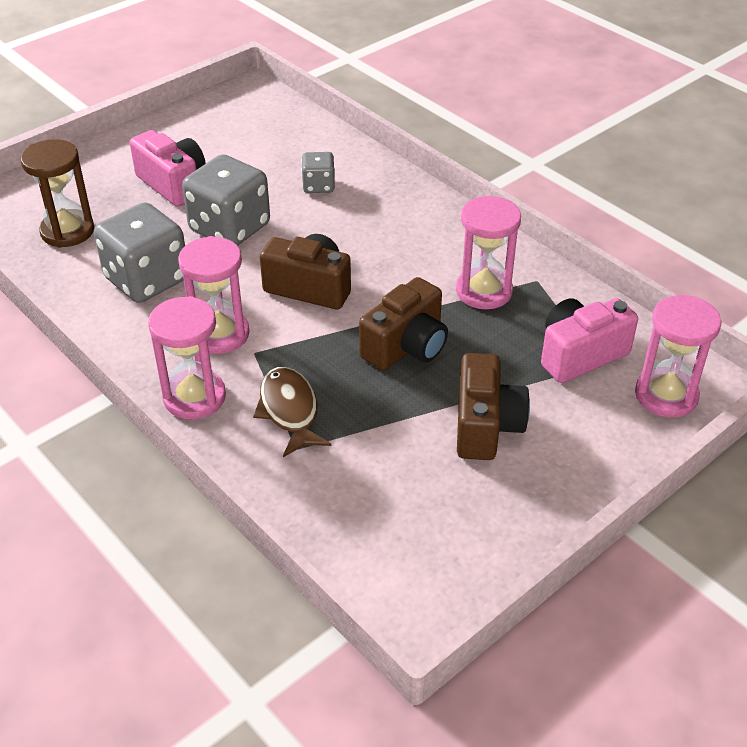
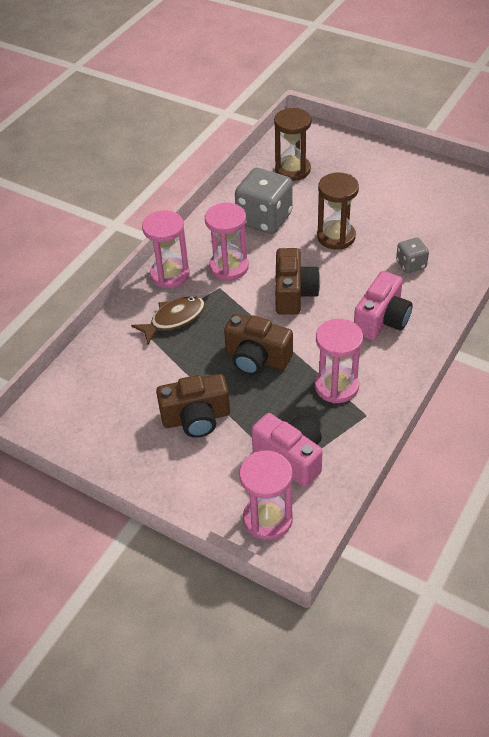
camera: 75 degrees right, 5 degrees up
pink camera [130,130,206,206] -> pink camera moved to [354,271,413,340]
grey dice [182,154,270,246] -> brown hourglass [317,173,359,249]

